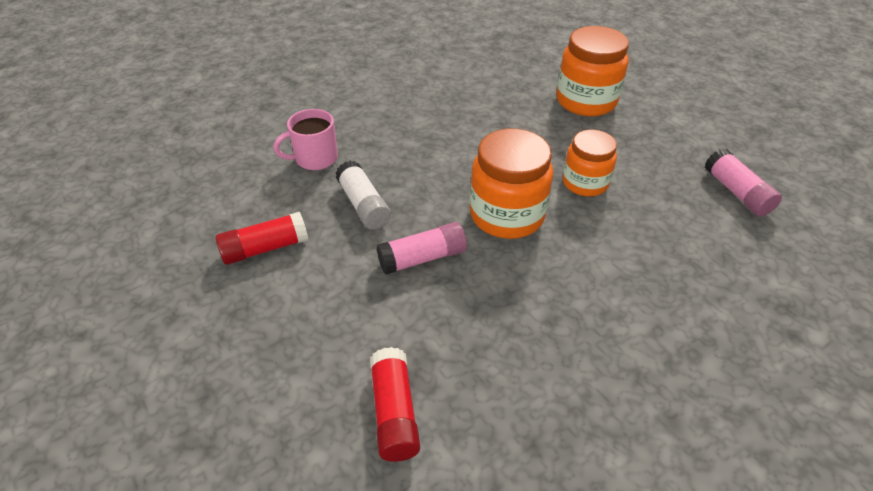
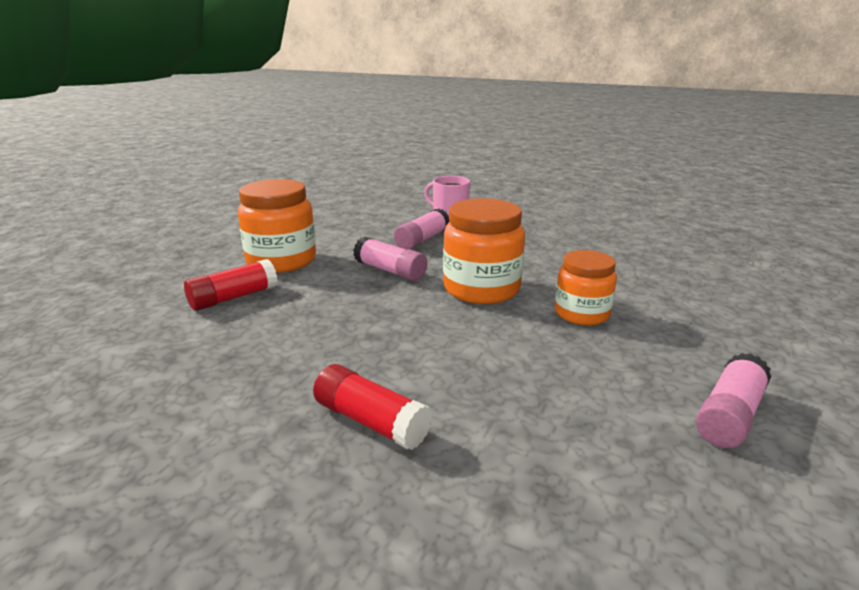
camera: 60 degrees right, 20 degrees down
red glue stick [216,212,308,265] -> red glue stick moved to [313,364,432,450]
white glue stick [336,161,391,230] -> pink glue stick [394,208,449,250]
orange jar [556,26,629,116] -> orange jar moved to [238,179,316,273]

